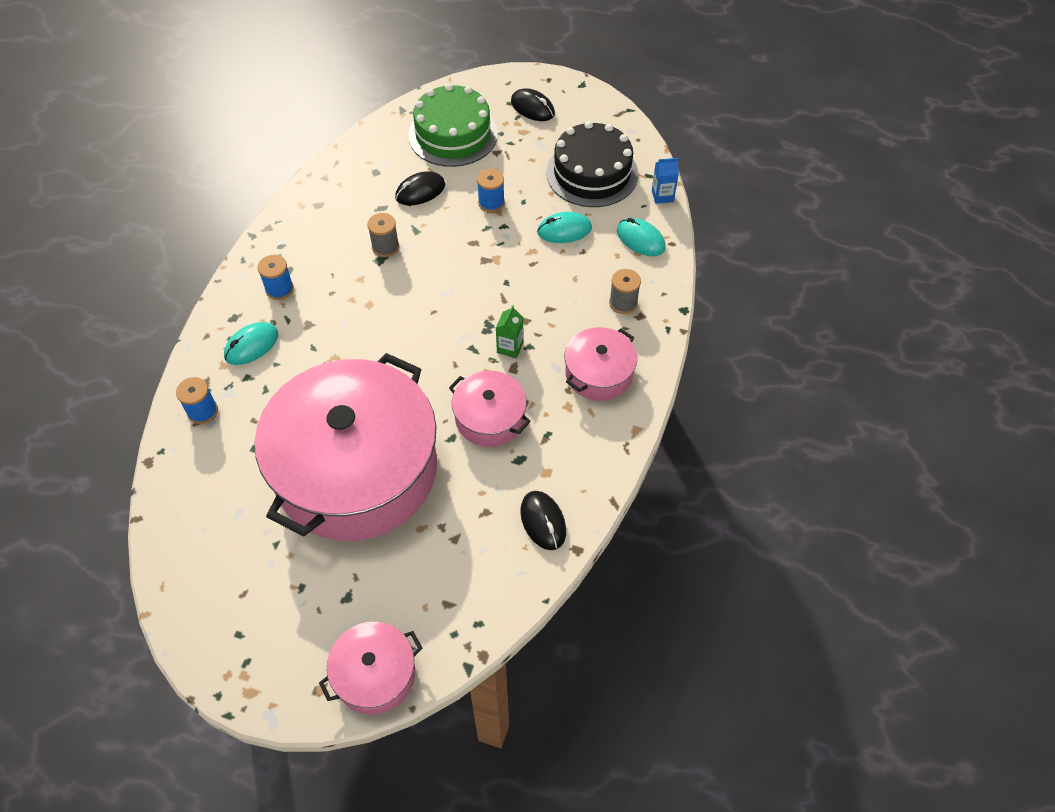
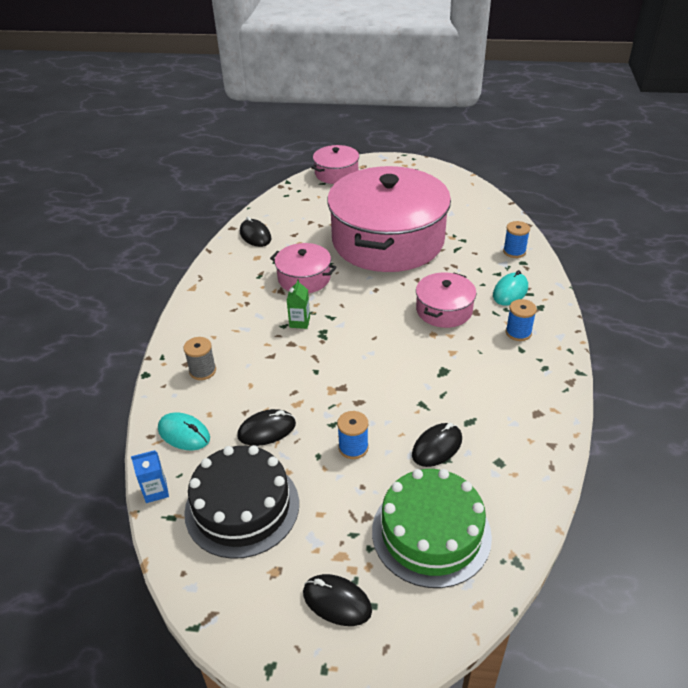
camera: 170 degrees right, 15 degrees down
grey spool [367,213,399,257] -> none
turquoise mouse [537,212,592,243] -> black mouse [237,409,296,446]
pink pot [565,327,637,401] -> pink pot moved to [416,273,476,328]

